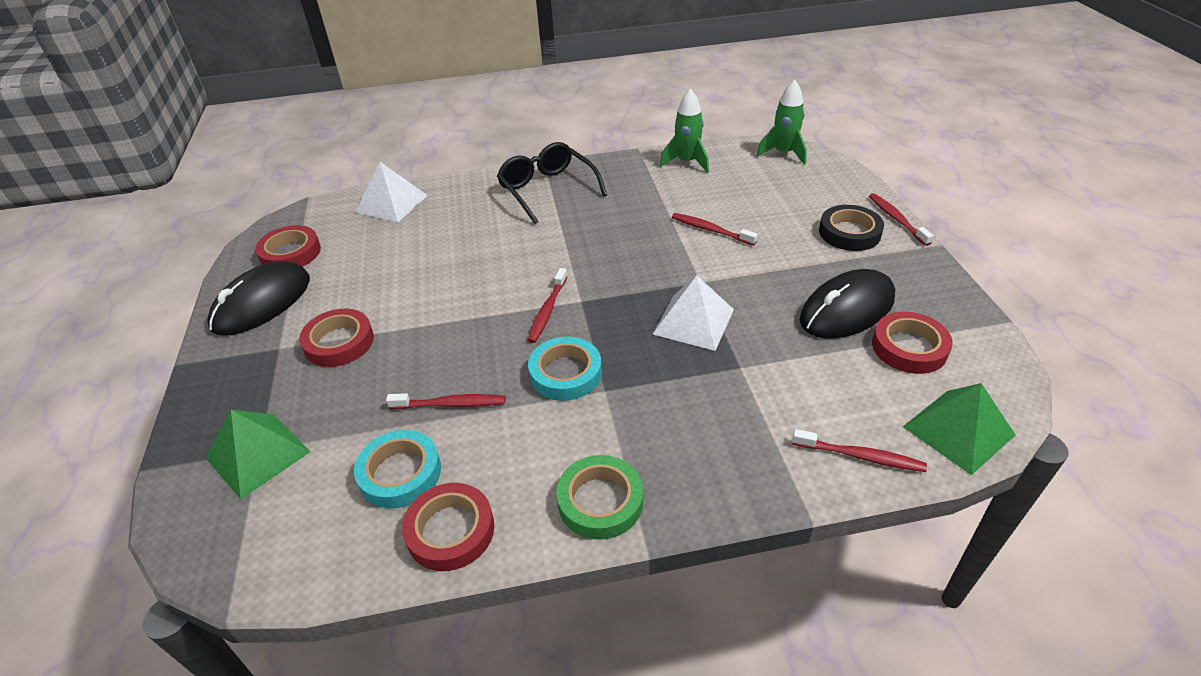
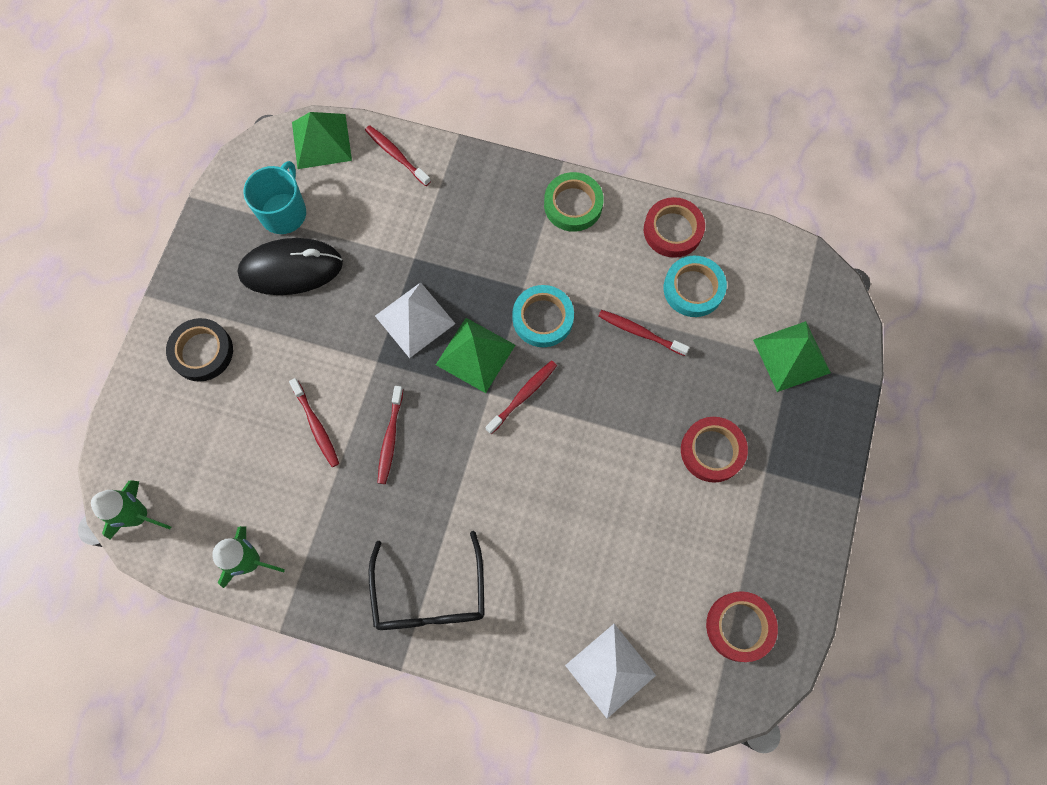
camera: 155 degrees left, 30 degrees up
black mouse [208,262,310,336] -> none
red toothbrush [869,193,934,246] -> red toothbrush moved to [378,386,403,484]
red tape [872,312,953,374] -> turquoise mug [243,161,306,234]
none -> green pyramid [436,318,515,393]

